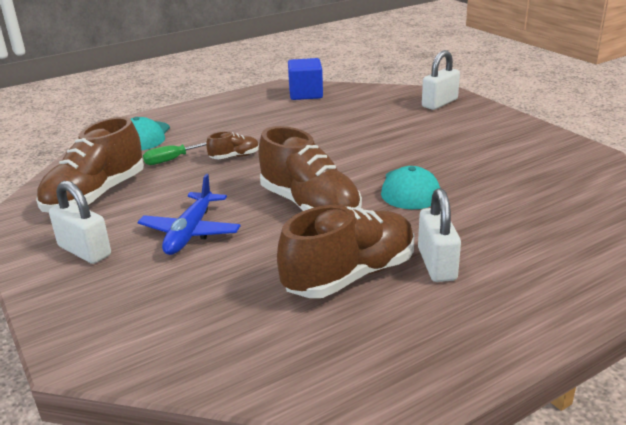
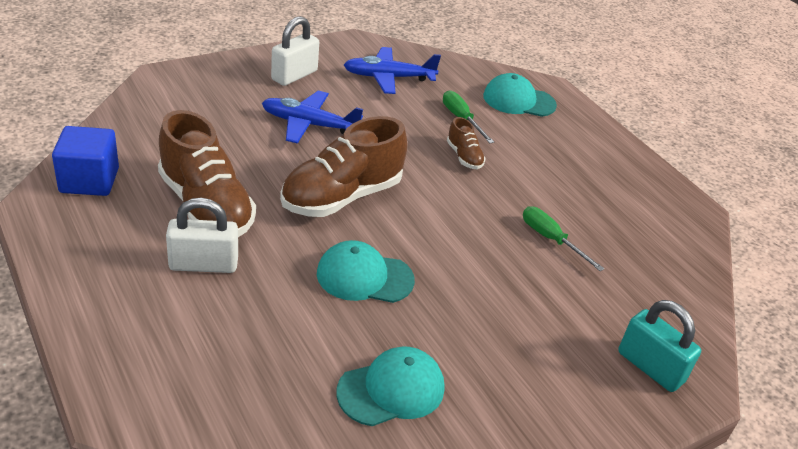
camera: 85 degrees right, 10 degrees up
brown shoe [36,117,144,212] -> blue plane [344,47,441,94]
blue cube [288,58,323,100] -> blue cube moved to [52,126,119,196]
white padlock [422,50,460,110] -> turquoise padlock [618,300,701,392]
none -> turquoise cap [336,346,444,426]
none -> green screwdriver [523,206,604,271]

